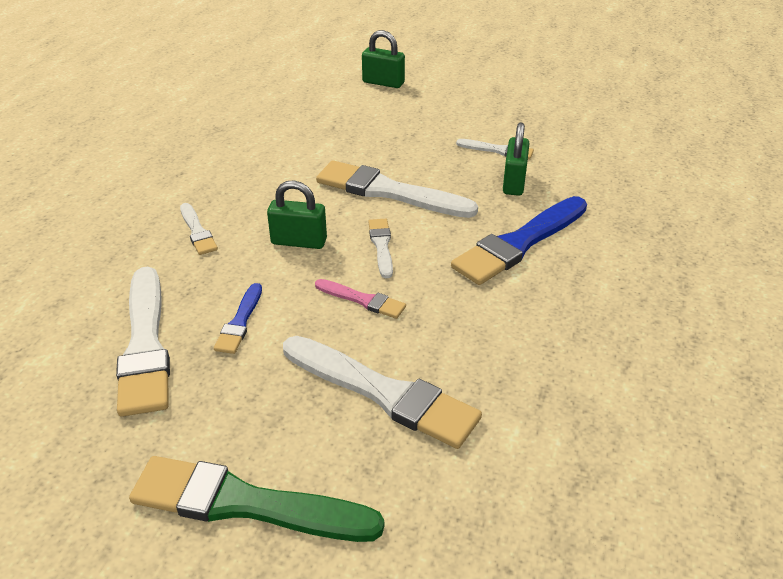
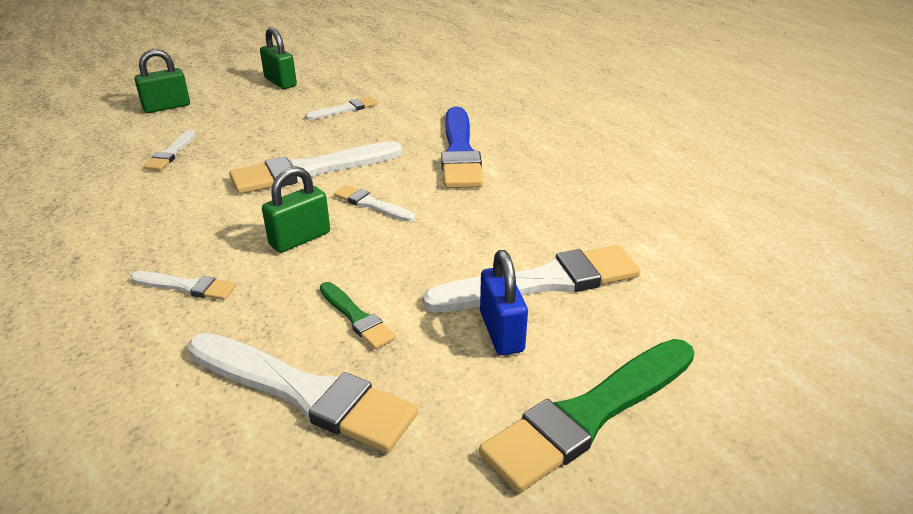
camera: 50 degrees left, 5 degrees down
blue brush [214,283,262,354] -> green brush [320,282,396,349]
pink brush [315,279,406,319] -> none
green padlock [503,123,529,196] -> green padlock moved to [260,27,297,89]
none -> white brush [144,129,196,171]
none -> blue padlock [480,250,528,355]

